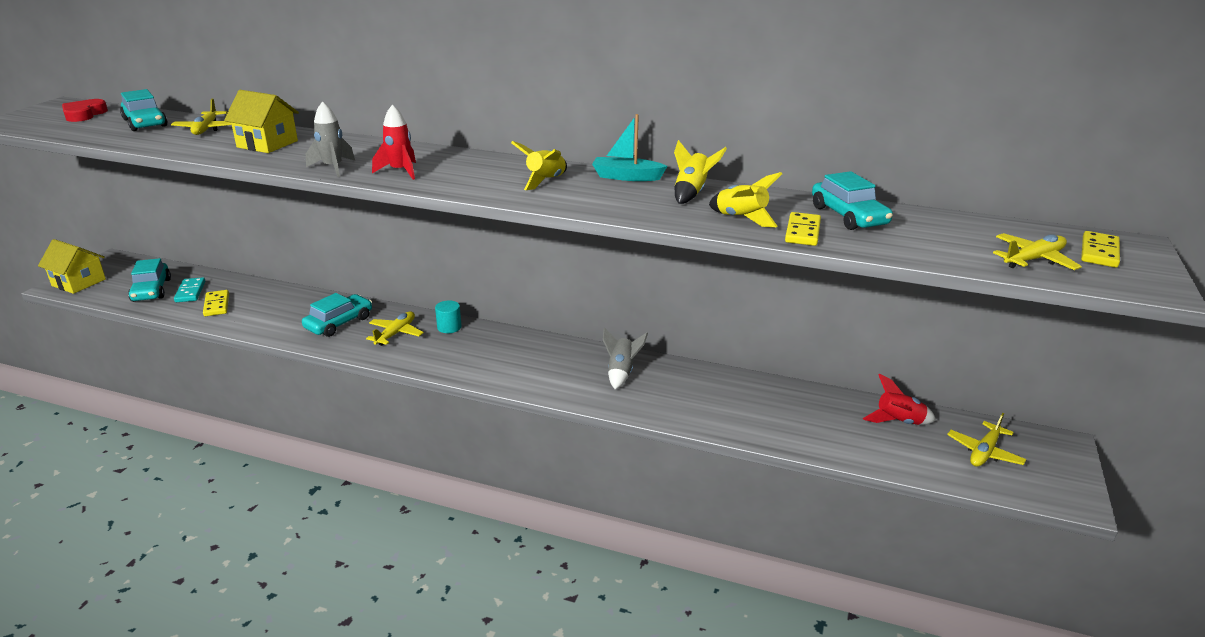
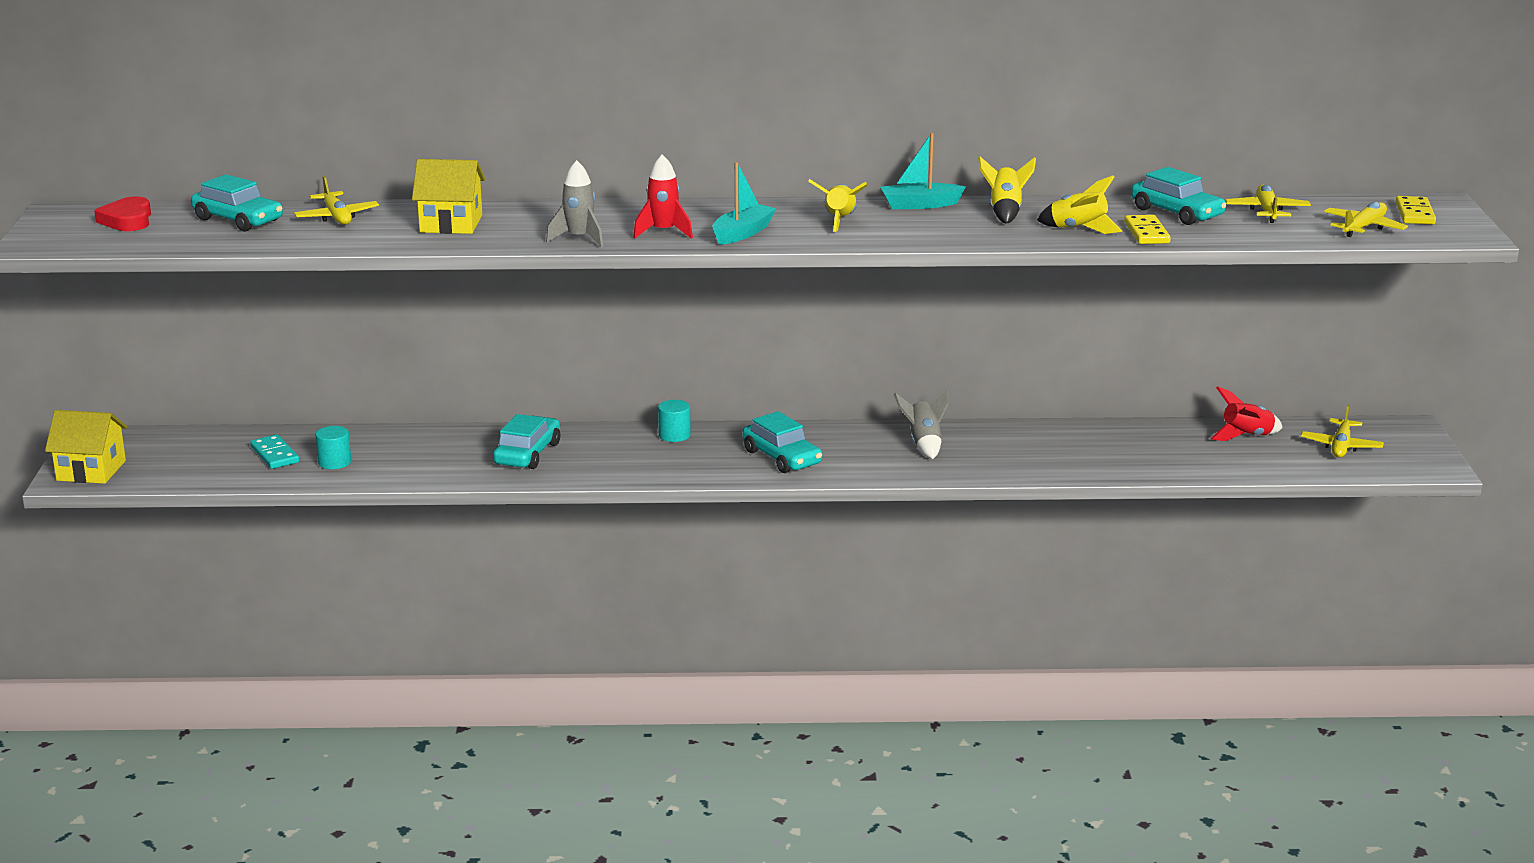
camera: 20 degrees left, 5 degrees down
turquoise car [128,258,171,302] -> turquoise car moved to [742,411,822,473]
yellow domino [203,290,229,316] -> turquoise cylinder [315,426,351,469]
yellow plane [366,311,424,346] -> yellow plane moved to [1225,184,1311,223]
none -> turquoise boat [712,162,777,245]

